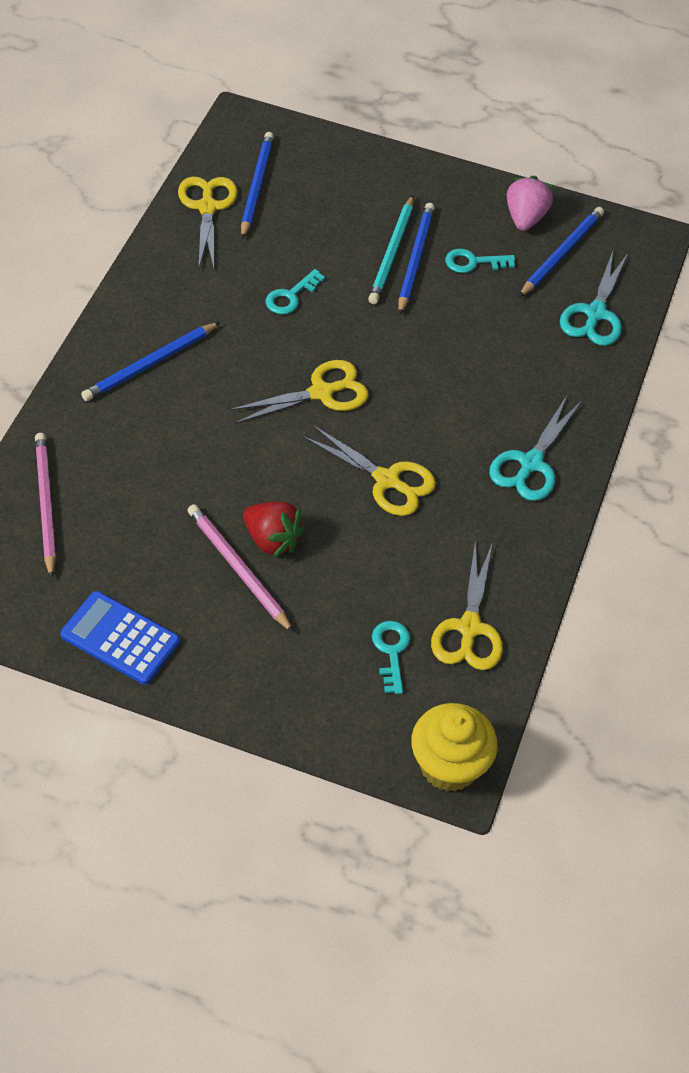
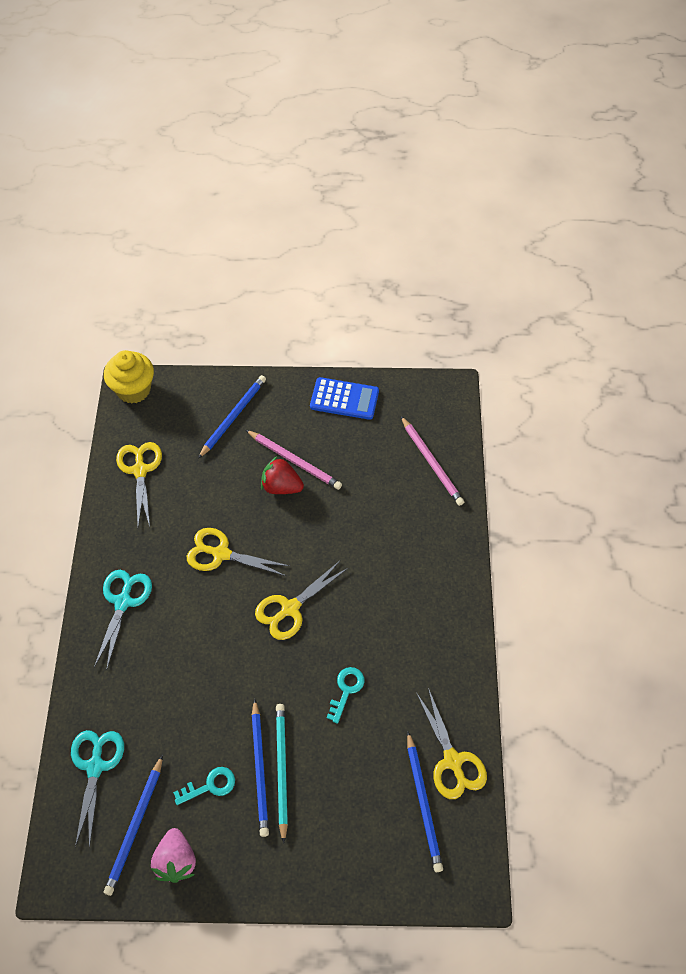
camera: 165 degrees right, 5 degrees up
blue pencil [81,322,220,401] -> blue pencil moved to [198,375,266,459]
turquoise key [372,621,410,694] -> none

